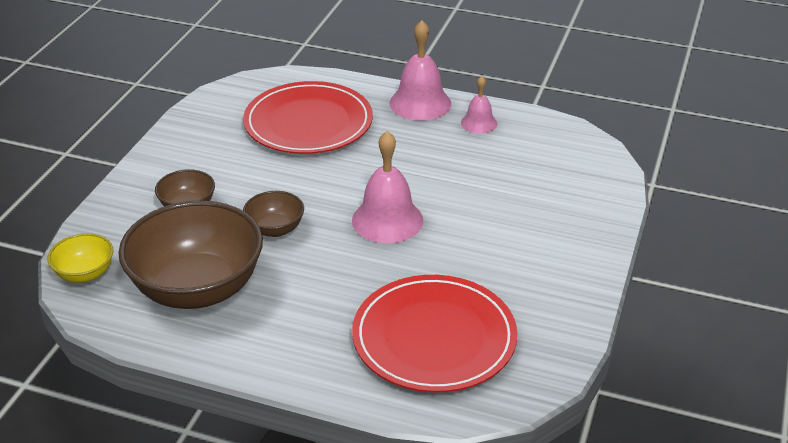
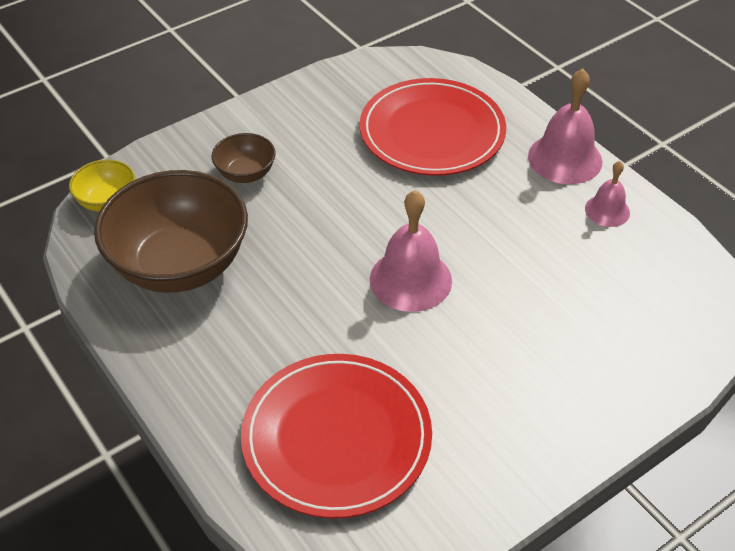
camera: 35 degrees right, 10 degrees up
brown bowl [243,191,304,237] -> none

